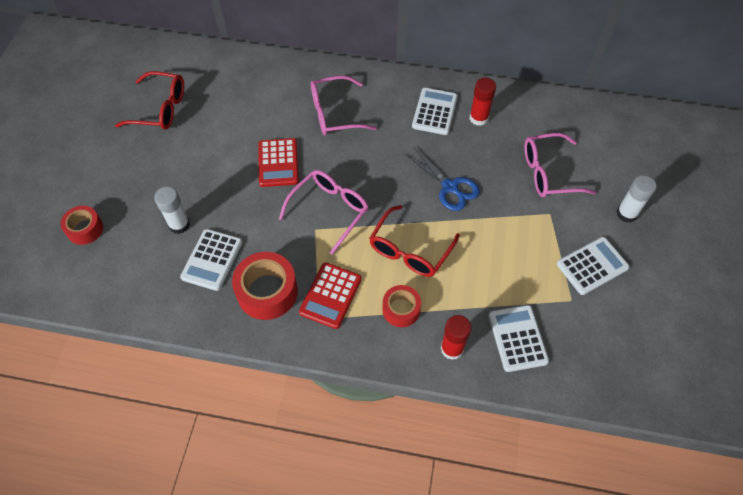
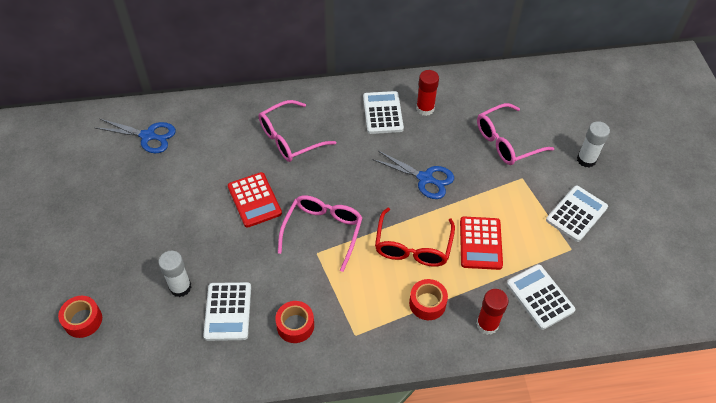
camera: 20 degrees left, 5 degrees down
red glasses [115,71,184,130] -> none
red tape [232,252,298,320] -> red tape [275,301,314,343], size x0.61
red calculator [299,262,362,329] -> red calculator moved to [460,217,503,270]
none -> blue scissors [95,119,176,153]

